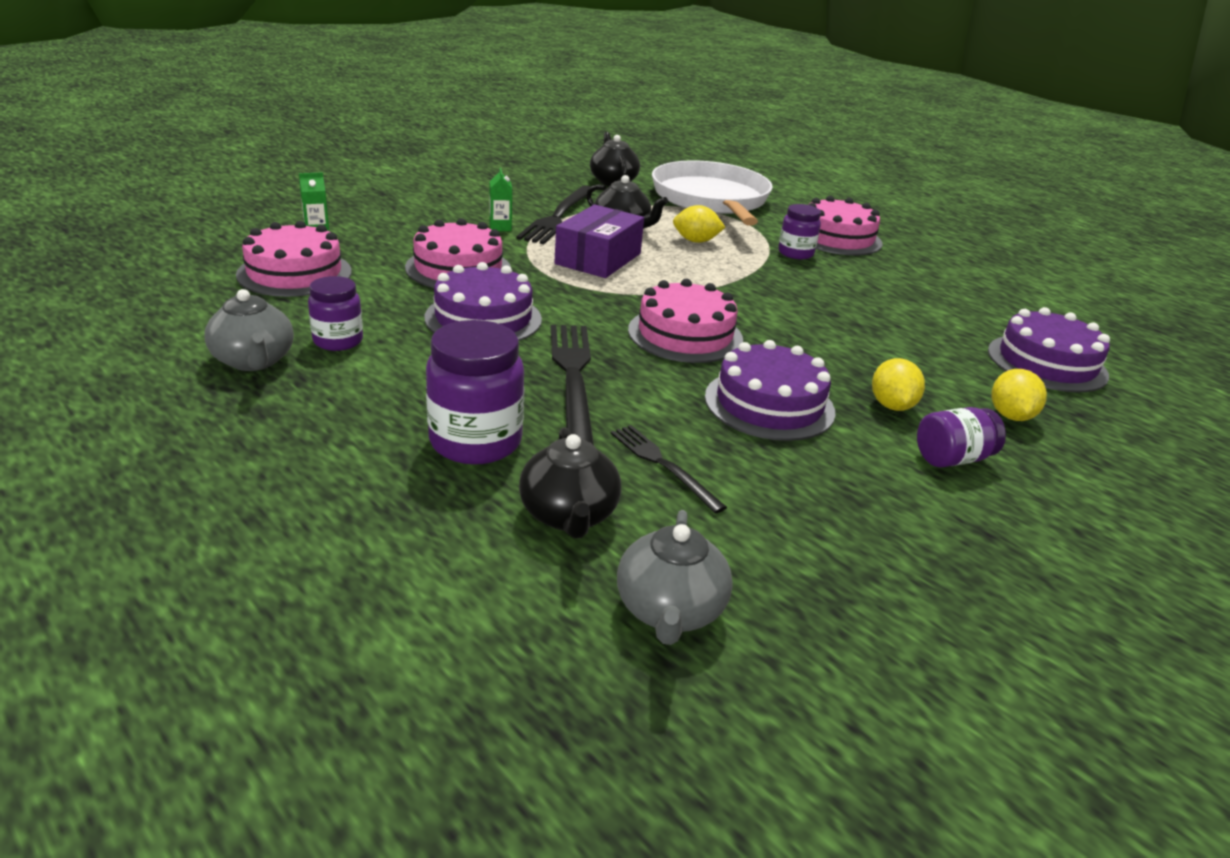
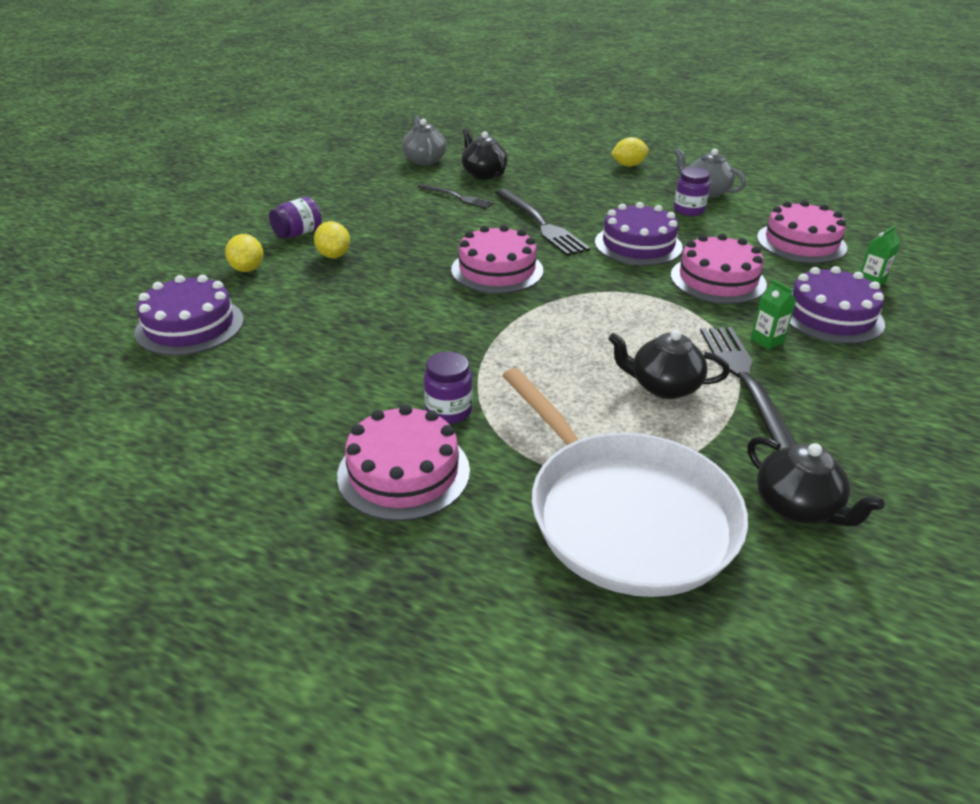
camera: 160 degrees right, 5 degrees up
purple jar [426,320,524,465] -> none
purple box [554,204,644,278] -> none
yellow lemon [673,205,726,243] -> yellow lemon moved to [611,137,649,167]
purple cake [705,340,836,441] -> purple cake moved to [789,266,885,344]

